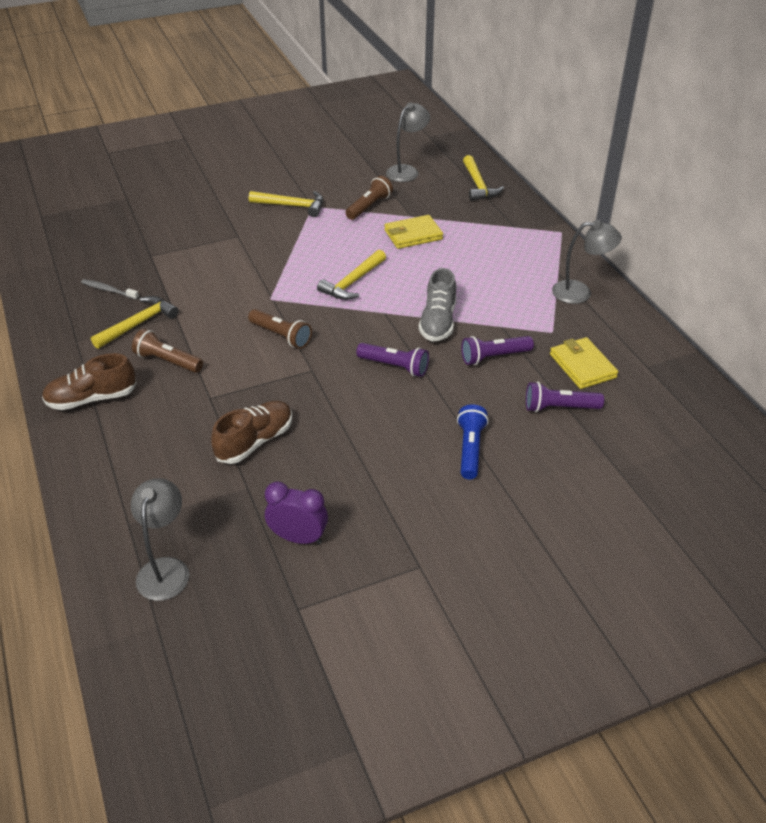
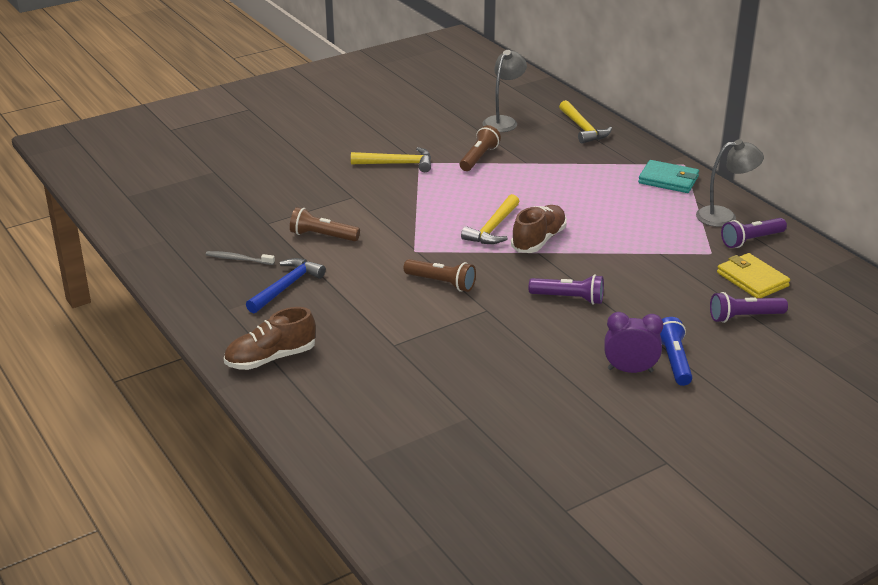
camera: 10 degrees left, 10 degrees down
yellow hammer [91,296,179,349] -> blue hammer [246,258,326,313]
grey lamp [131,478,189,601] -> none
brown flashlight [132,329,203,373] -> brown flashlight moved to [290,207,360,241]
brown shoe [211,401,292,464] -> brown shoe moved to [511,205,567,253]
purple clock [265,482,328,544] -> purple clock moved to [604,312,663,373]
yellow wallet [385,215,443,249] -> none
grey shoe [419,268,456,341] -> none
purple flashlight [461,336,534,365] -> purple flashlight moved to [721,218,787,248]
none -> turquoise wallet [638,160,699,193]

